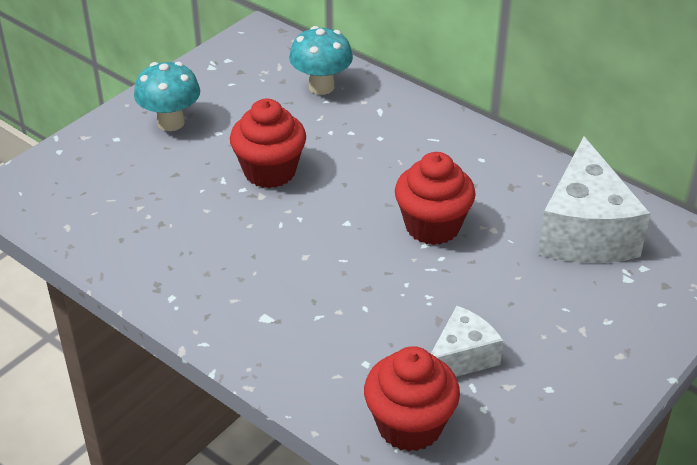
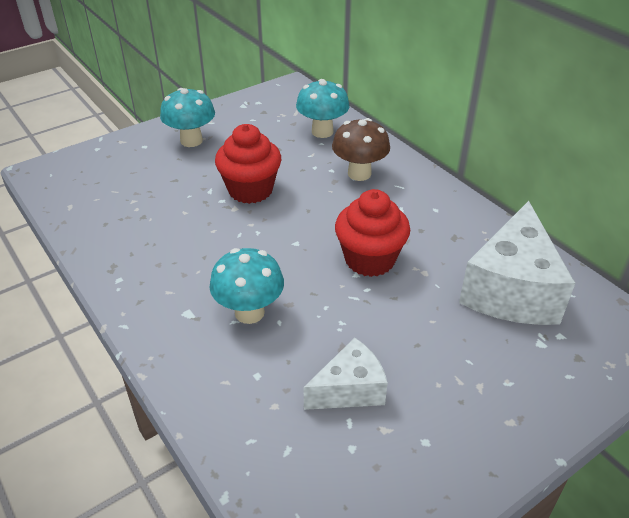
camera: 15 degrees right, 0 degrees up
red cupcake [364,346,460,452] -> none
none -> turquoise mushroom [210,248,284,324]
none -> brown mushroom [332,118,390,181]

